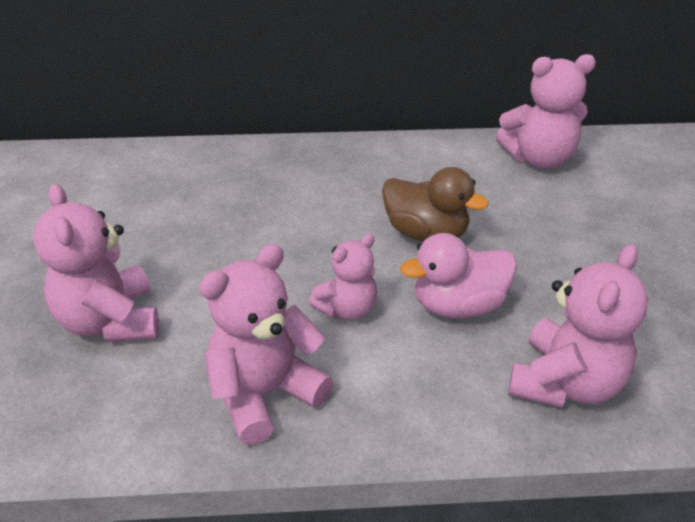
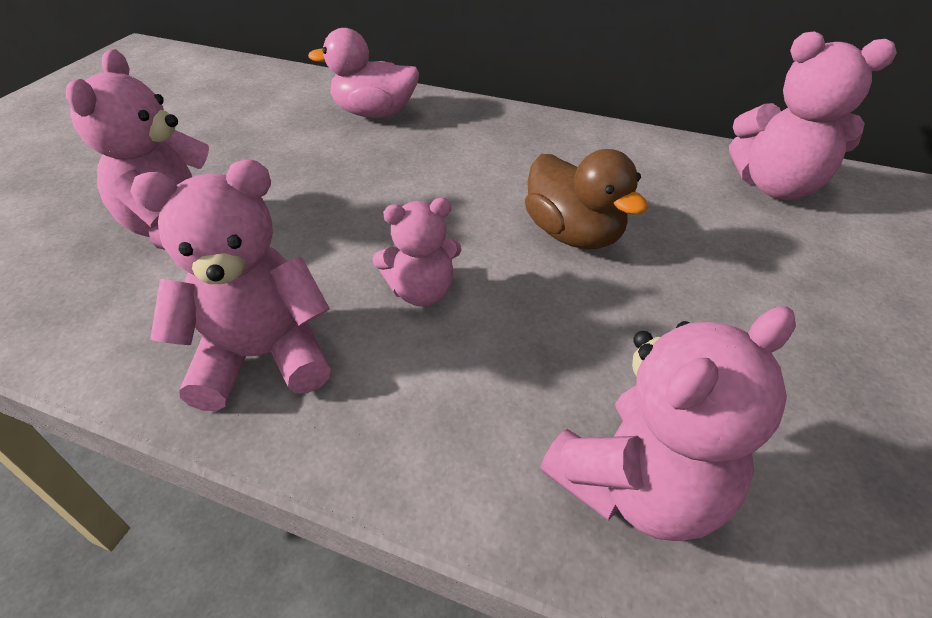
camera: 25 degrees right, 5 degrees up
pink duck [400,233,517,318] -> pink duck moved to [308,28,419,118]

